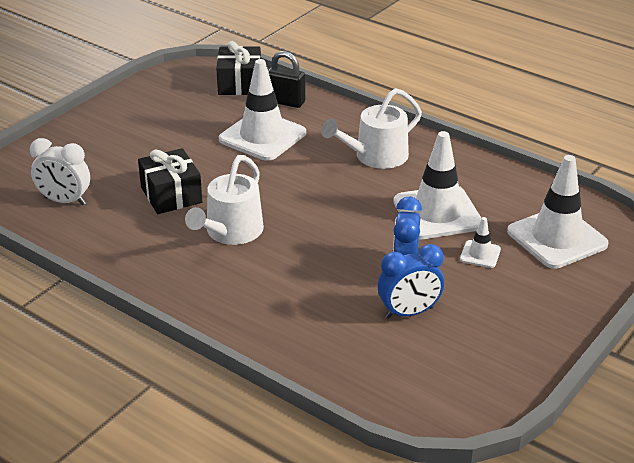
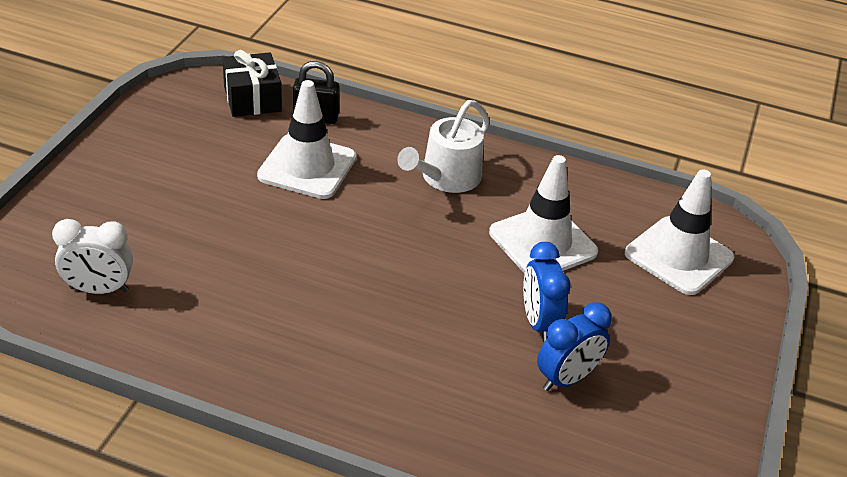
camera: 20 degrees left, 5 degrees up
black gift [138,148,202,214] -> none
white watering can [185,155,264,245] -> none
white traffic cone [460,217,501,268] -> none

